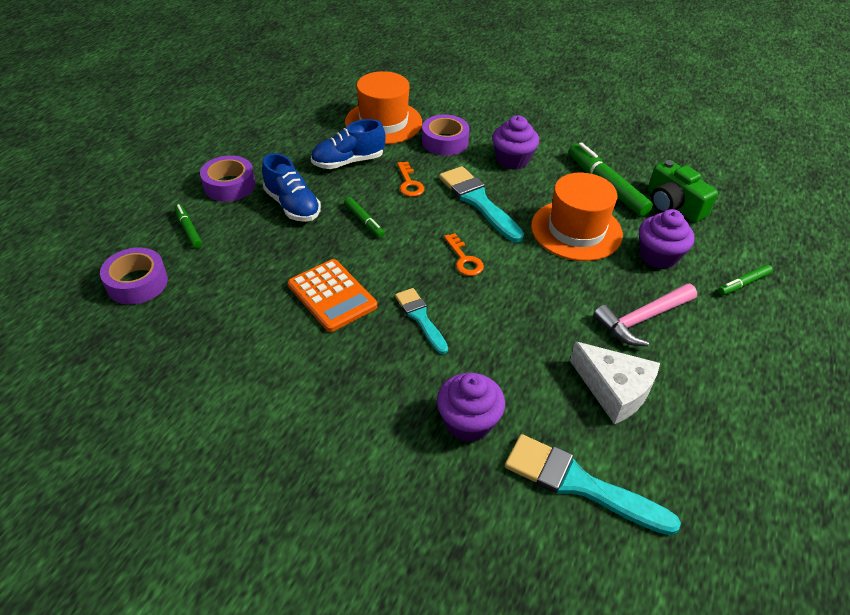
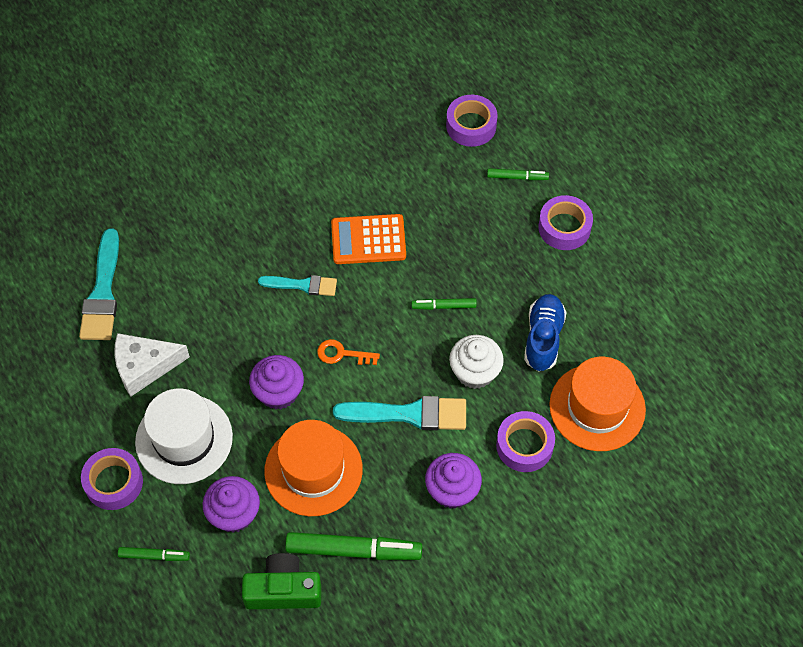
camera: 125 degrees right, 15 degrees up
blue shoe [262,153,321,222] -> none
orange key [397,162,424,197] -> white cupcake [449,335,504,389]
purple cupcake [437,373,505,442] -> purple cupcake moved to [249,355,304,409]
turquoise brush [505,434,681,536] -> turquoise brush turned 120 degrees clockwise [79,228,119,340]
pink hammer [593,283,697,346] -> white hat [135,389,233,484]
green marker [718,264,773,295] -> green marker turned 90 degrees clockwise [118,547,190,561]
none -> purple tape [81,448,143,510]

